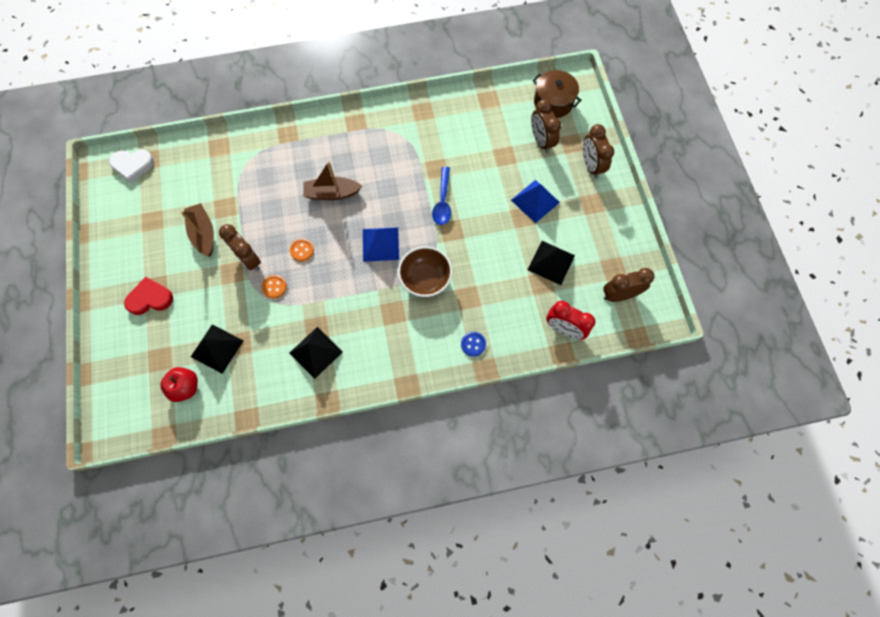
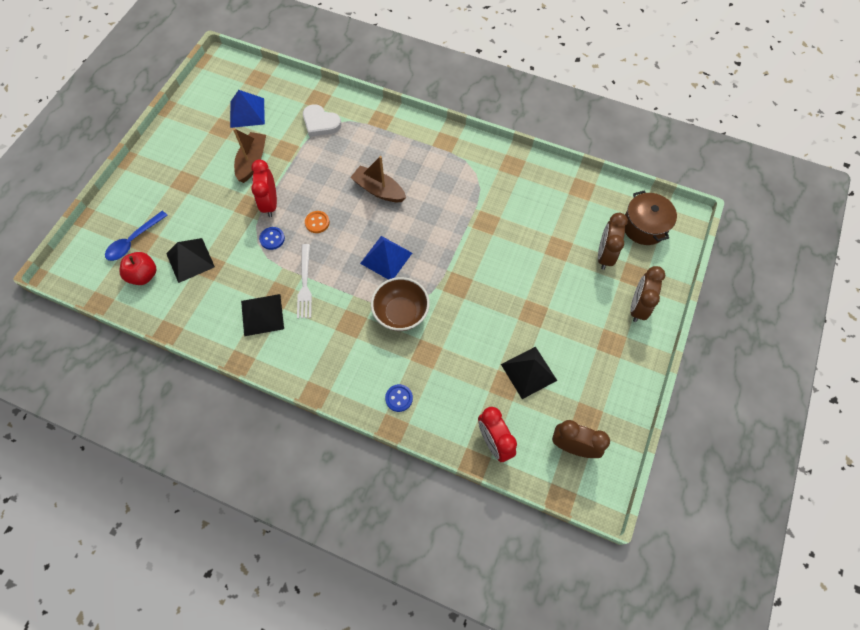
camera: 35 degrees right, 5 degrees down
white heart [109,149,154,183] -> white heart moved to [303,104,341,137]
red heart [124,277,173,315] -> none
brown clock [219,224,261,271] -> red clock [251,159,277,217]
orange button [262,275,287,299] -> blue button [259,227,285,250]
blue spoon [432,167,451,225] -> blue spoon moved to [105,211,168,261]
blue pyramid [511,180,560,223] -> blue pyramid moved to [230,90,265,128]
none -> white fork [297,244,312,319]

